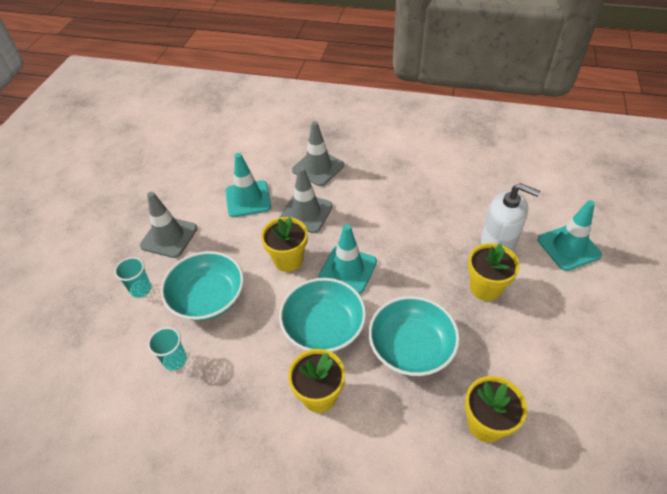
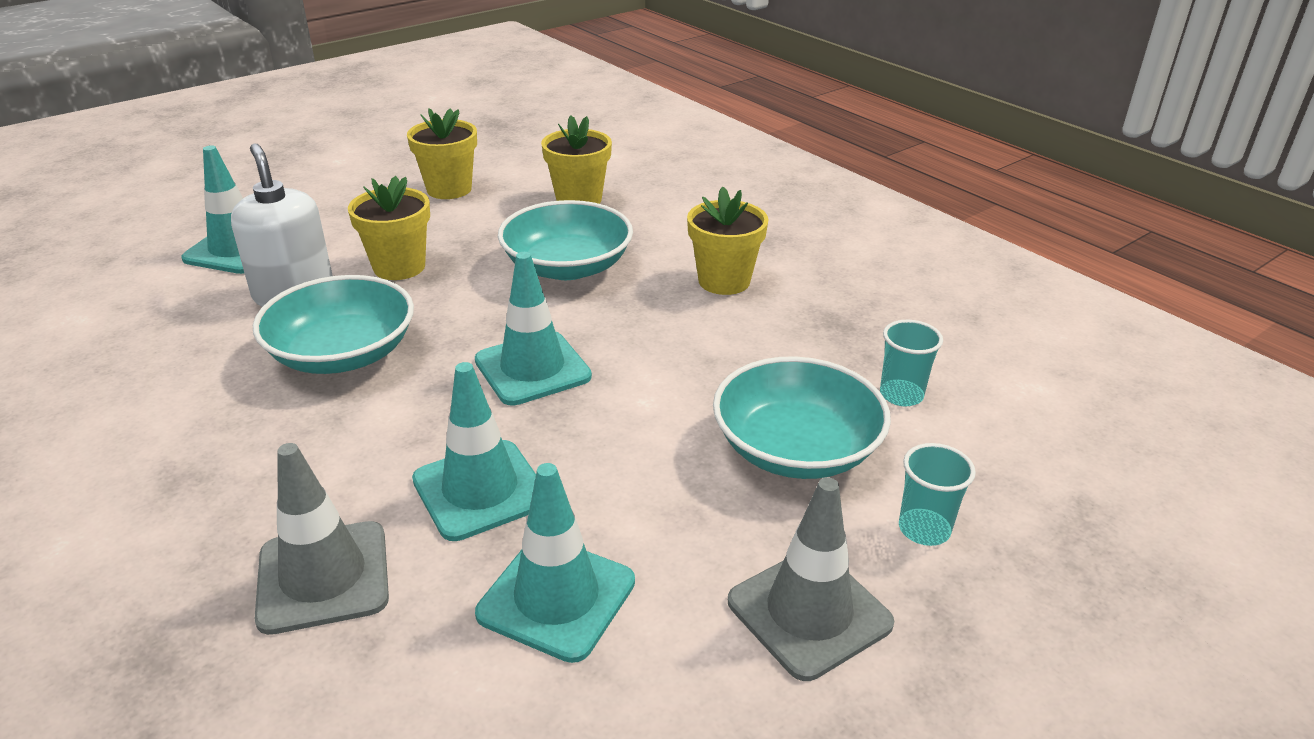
camera: 145 degrees left, 15 degrees down
yellow flower pot [261,217,308,272] -> yellow flower pot moved to [407,108,477,199]
grey traffic cone [279,167,333,233] -> turquoise traffic cone [412,362,536,541]
turquoise bowl [279,278,366,352] -> turquoise bowl moved to [253,275,414,374]

